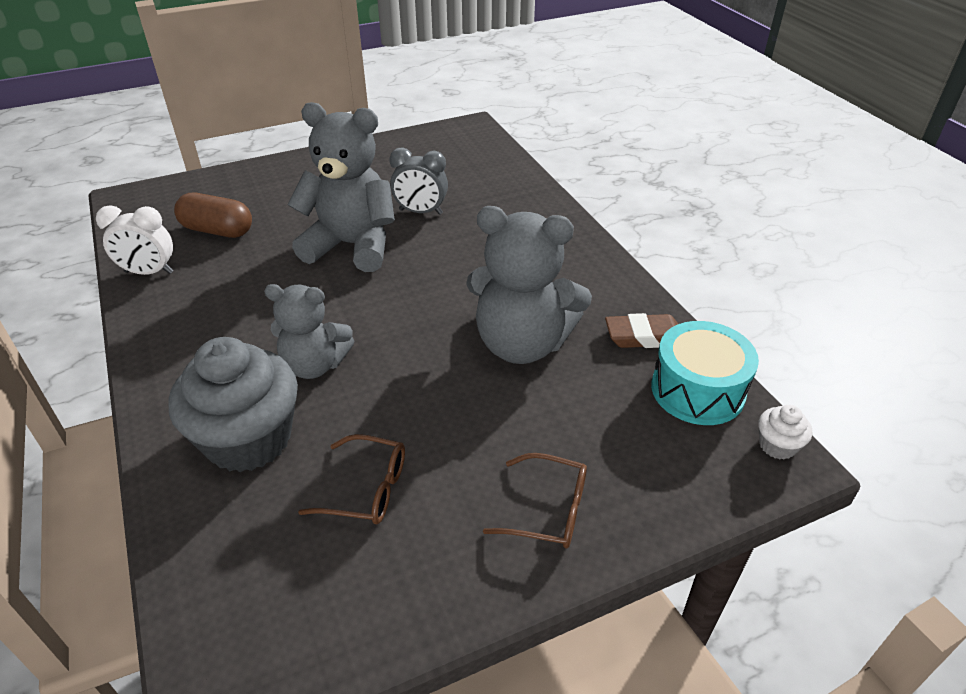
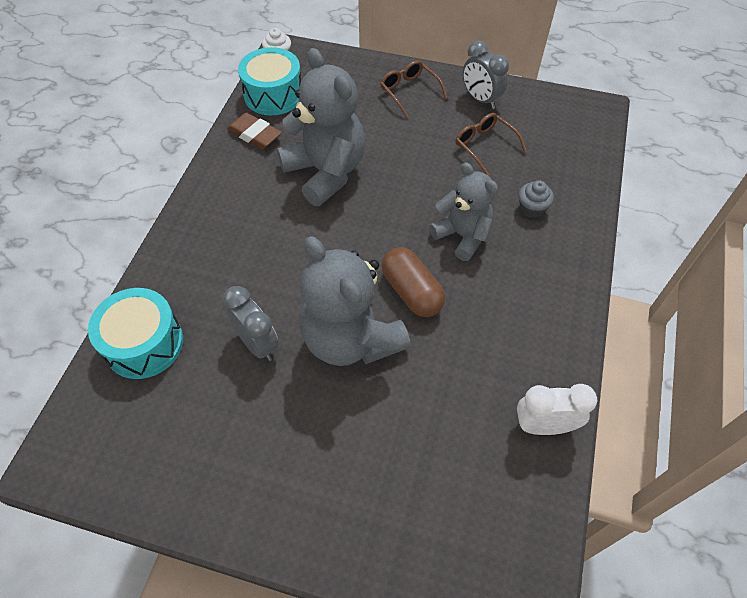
camera: 140 degrees left, 15 degrees up
white clock [96,205,173,275] -> white clock turned 45 degrees counterclockwise [517,384,597,435]
grey cupcake [168,337,298,472] -> grey cupcake [519,180,554,218], size x0.42
brown capsule [174,193,252,238] -> brown capsule moved to [382,247,445,317]
none -> turquoise drum [88,288,183,379]
none -> grey clock [463,41,509,109]

